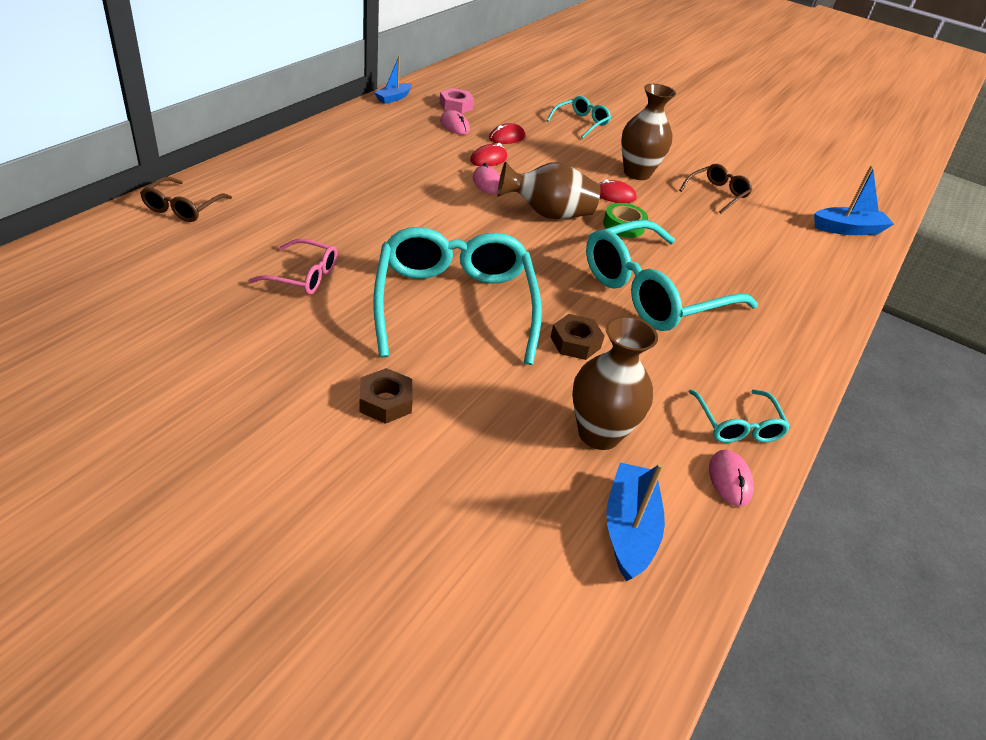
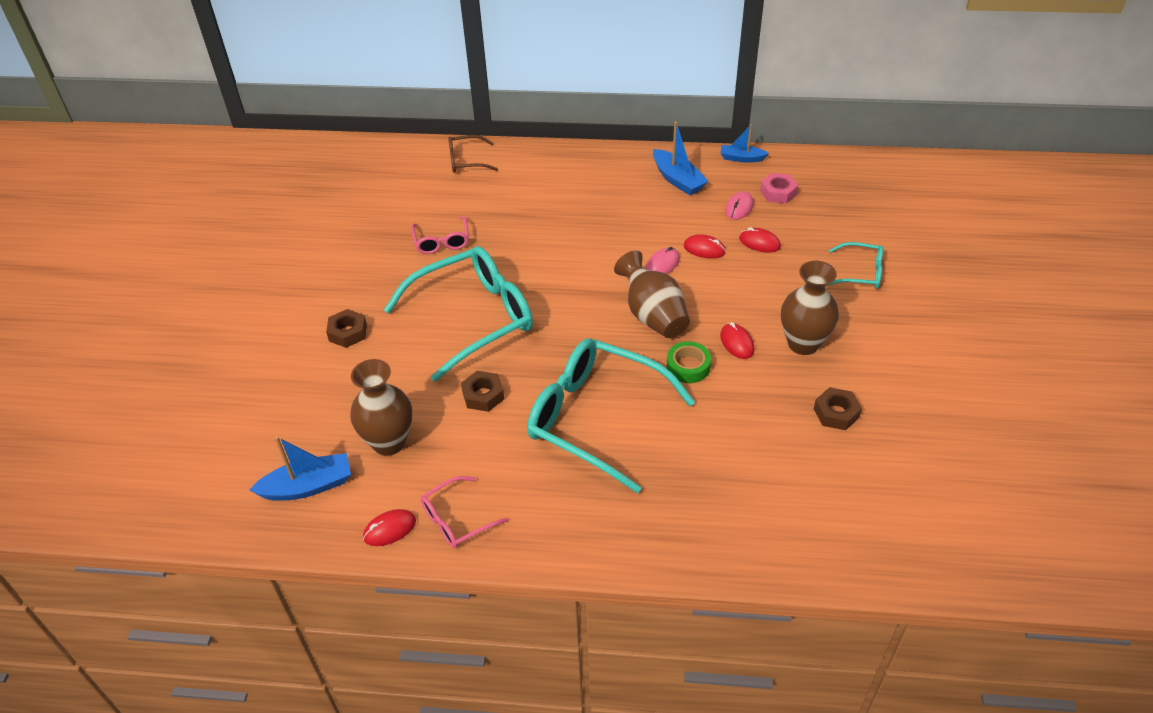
camera: 70 degrees right, 5 degrees up
brown glasses [679,164,753,214] -> brown nut [814,387,862,430]
turquoise glasses [689,389,790,443] -> pink glasses [421,476,508,548]
pink mouse [709,450,754,507] -> red mouse [363,509,416,546]
blue boat [814,165,894,235] -> blue boat moved to [653,122,708,195]

